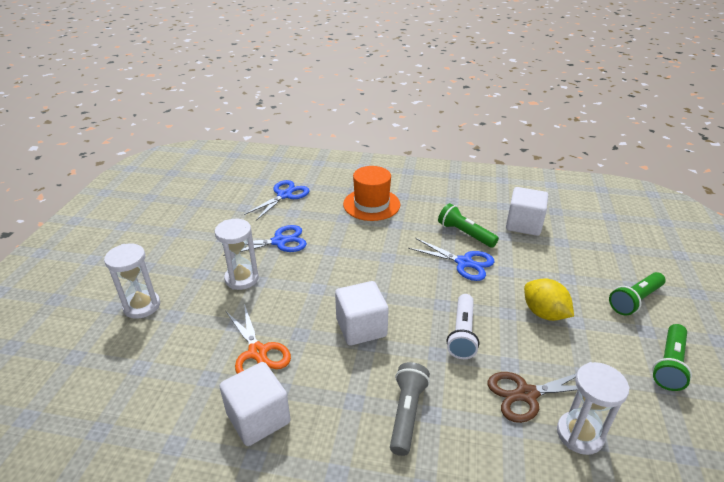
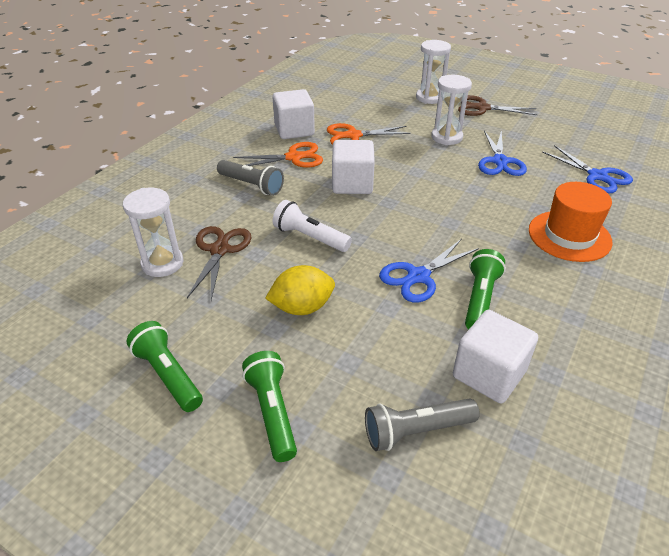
camera: 110 degrees right, 5 degrees up
green flashlight [438,203,499,248] -> green flashlight turned 45 degrees counterclockwise [465,249,506,329]
none -> orange scissors [233,142,323,168]
none -> grey flashlight [365,398,480,451]
none -> brown scissors [458,95,538,116]

